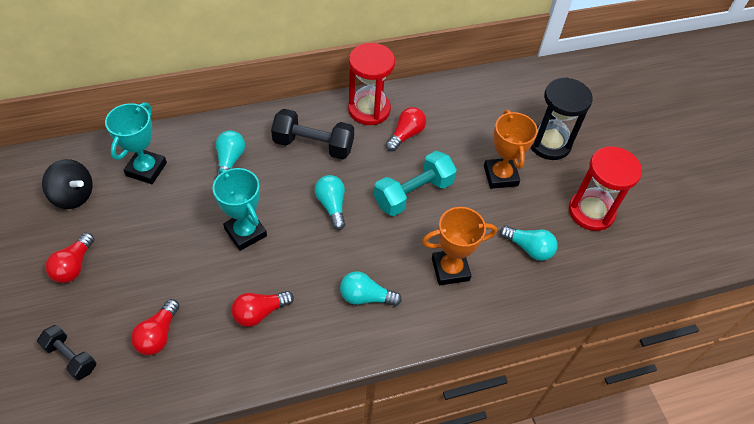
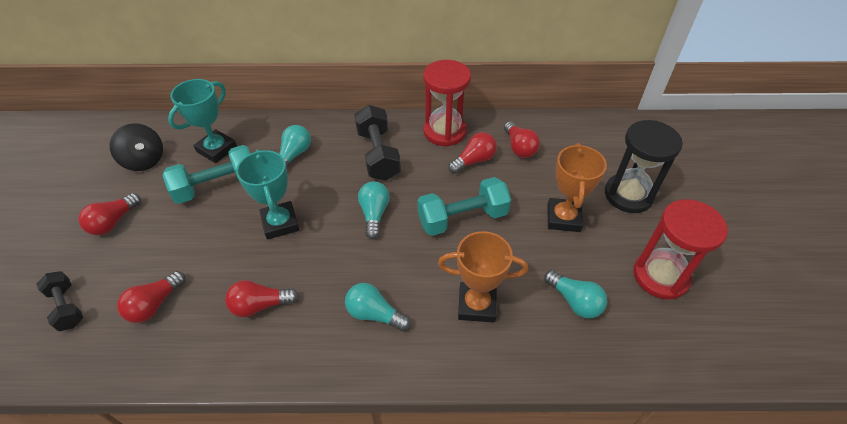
camera: 20 degrees right, 5 degrees down
black dumbbell [271,109,354,160] -> black dumbbell turned 45 degrees clockwise [354,105,401,180]
none -> turquoise dumbbell [162,145,250,204]
none -> red light bulb [504,121,540,158]

